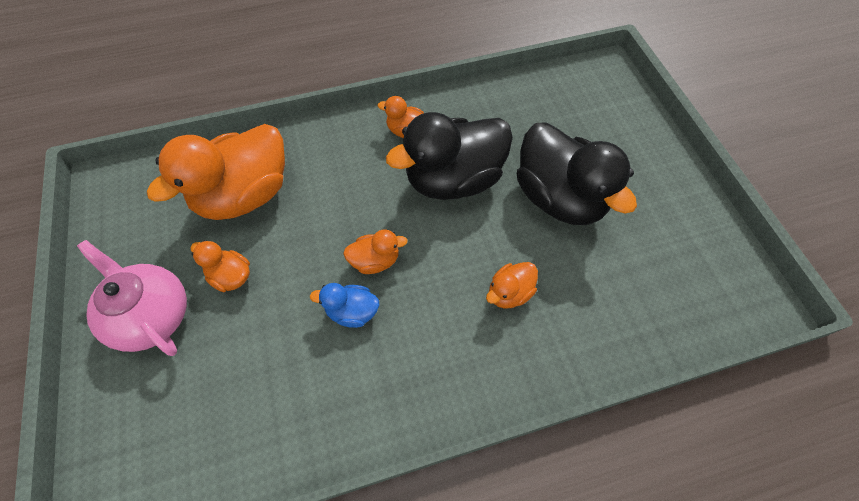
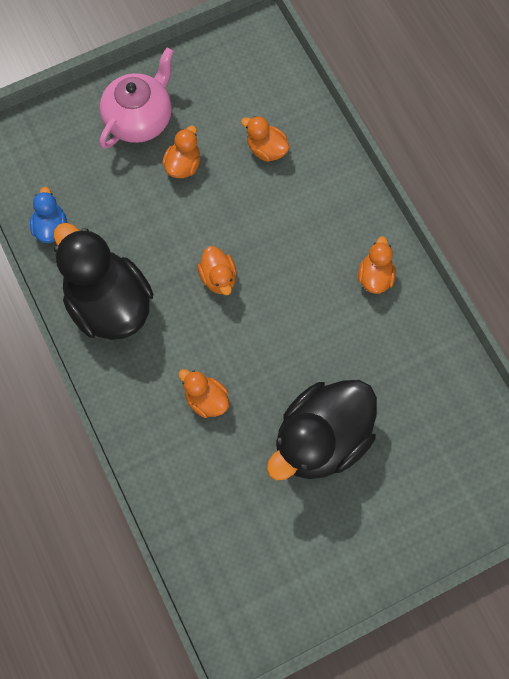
camera: 80 degrees right, 10 degrees up
orange duck [147,124,285,220] -> orange duck [241,116,290,162], size x0.46
blue duck [310,283,379,328] -> blue duck moved to [30,187,67,243]
black duck [386,112,513,200] -> black duck moved to [54,223,153,340]

